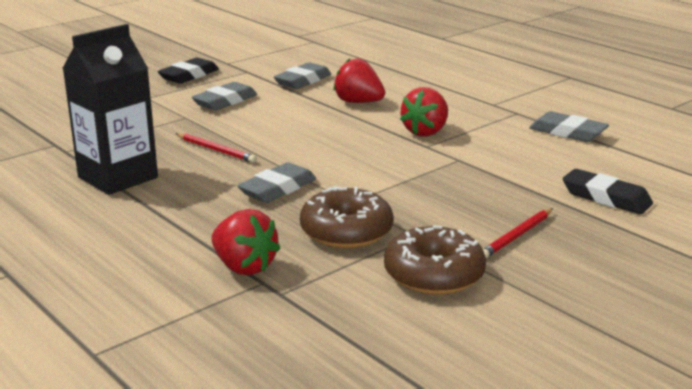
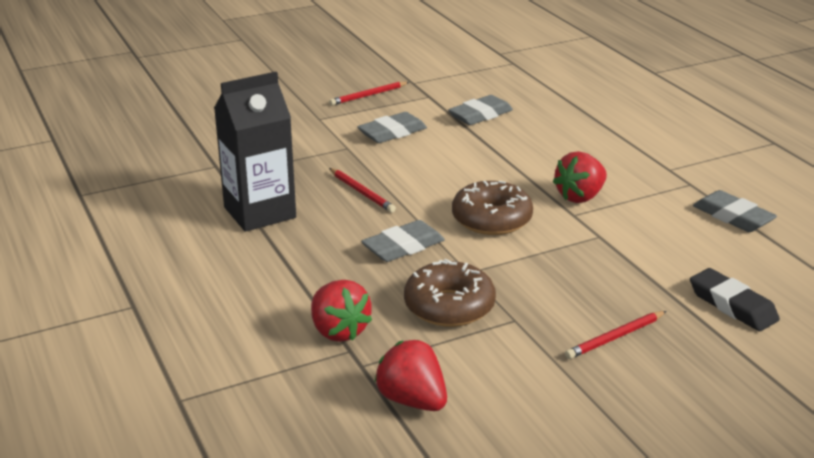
camera: 15 degrees right, 5 degrees up
black eraser [158,58,219,84] -> red pencil [329,82,409,106]
red strawberry [334,58,385,103] -> red strawberry moved to [375,340,447,411]
brown donut [384,226,486,295] -> brown donut moved to [452,181,533,235]

